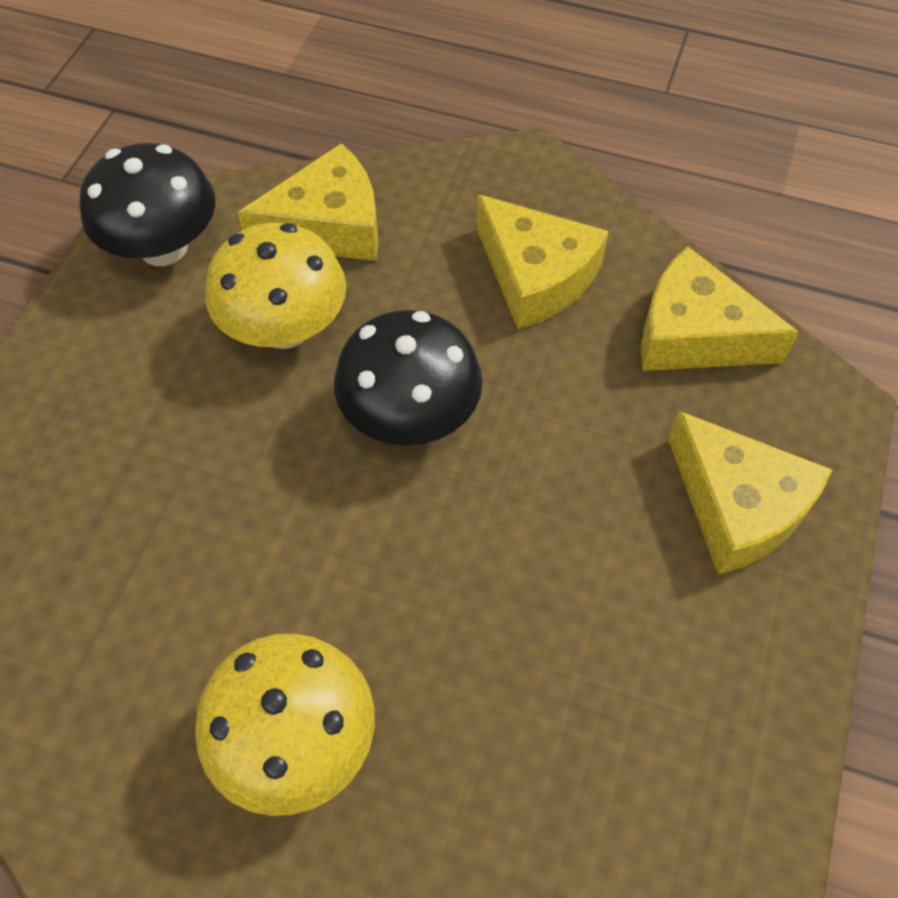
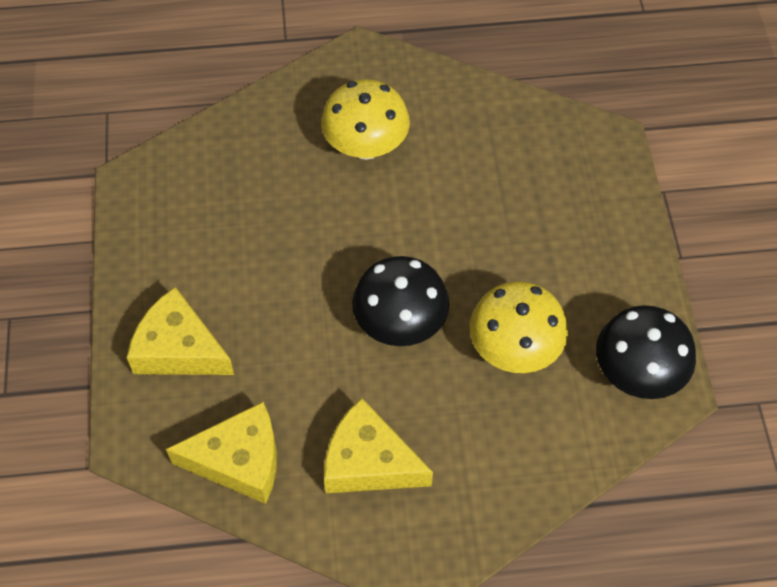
camera: 155 degrees right, 0 degrees up
yellow cheese [238,143,379,261] -> none

